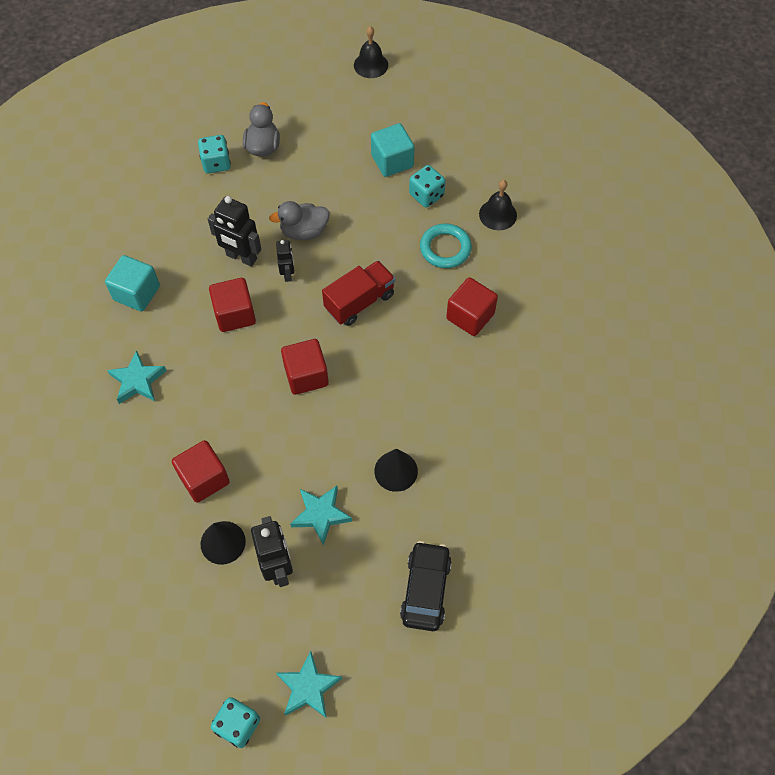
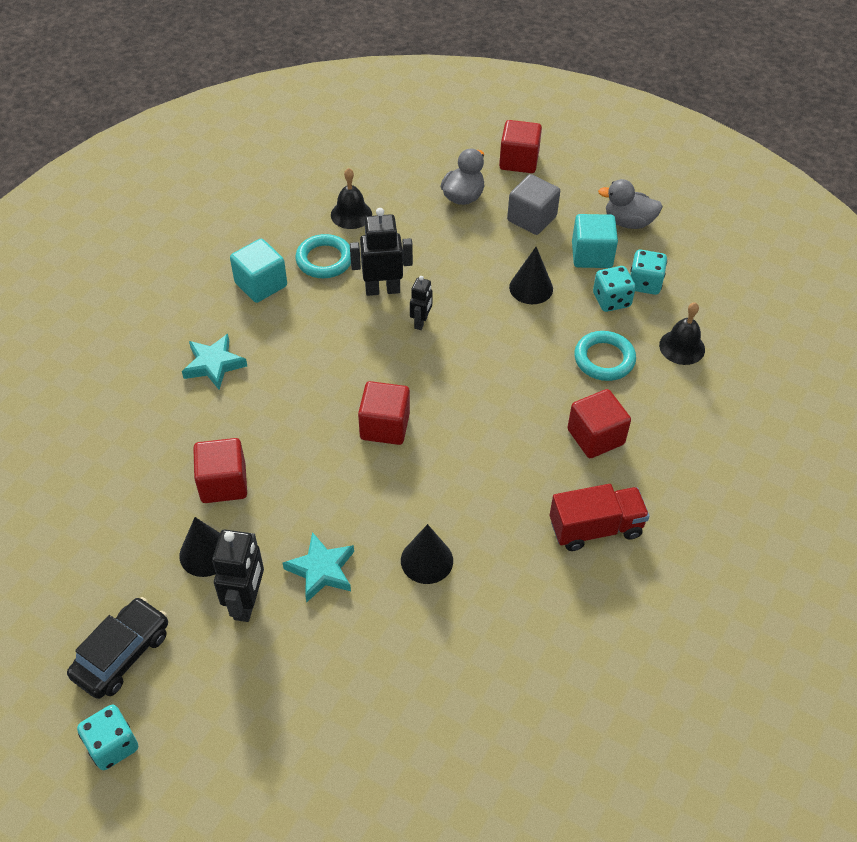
camera: 25 degrees right, 10 degrees down
turquoise dice [198,135,231,173] -> turquoise dice moved to [630,250,667,295]
black robot [208,196,261,267] -> black robot turned 120 degrees clockwise [350,208,413,296]
red cube [209,278,256,332] -> red cube moved to [499,120,542,173]
grey duck [269,201,330,240] -> grey duck moved to [598,179,663,229]
turquoise star [276,651,342,718] -> none
red truck [322,260,395,326] -> red truck moved to [550,484,650,551]
black bell [354,26,388,78] -> black bell moved to [331,168,372,229]
black car [400,541,452,631] -> black car moved to [67,597,168,699]
none -> turquoise ring [295,234,351,278]
none -> grey cube [507,174,560,235]
none -> black cone [509,247,553,304]

